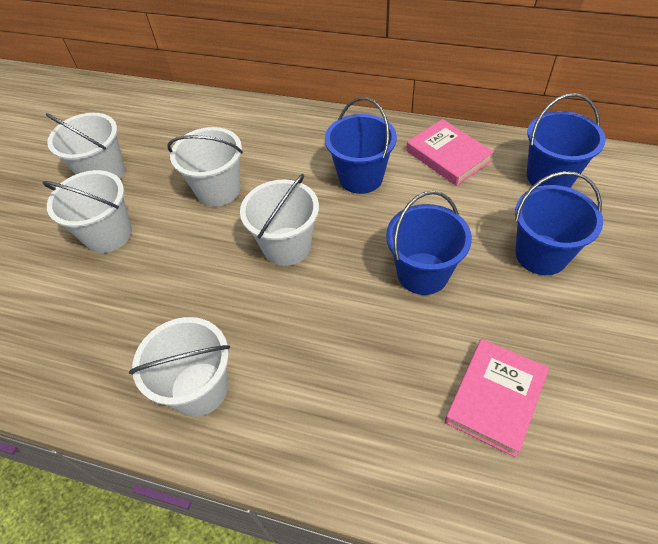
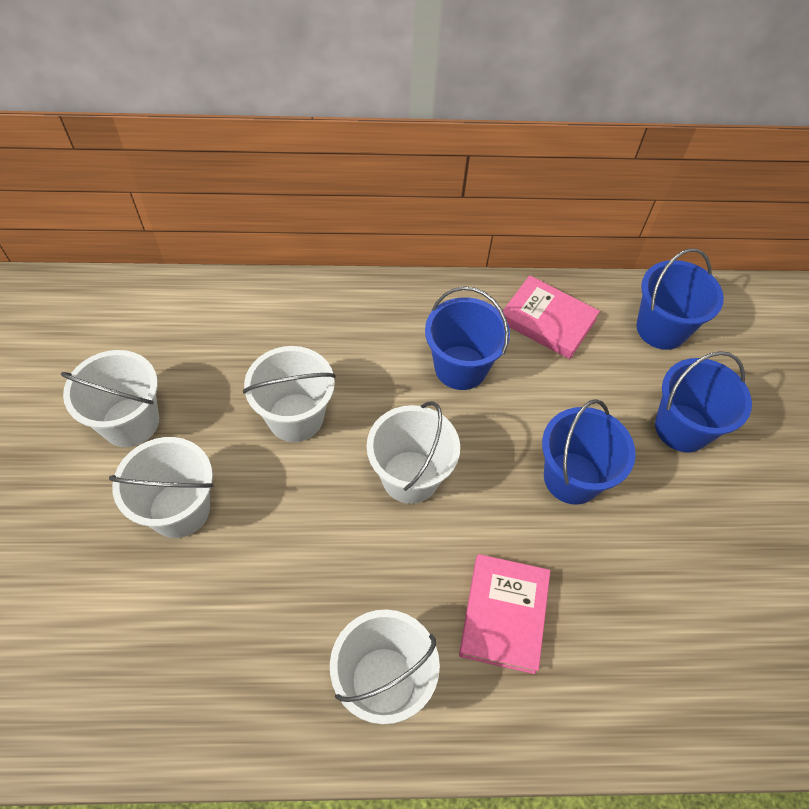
camera: 25 degrees left, 5 degrees up
pink book [445,339,549,457] -> pink book moved to [459,554,550,674]

